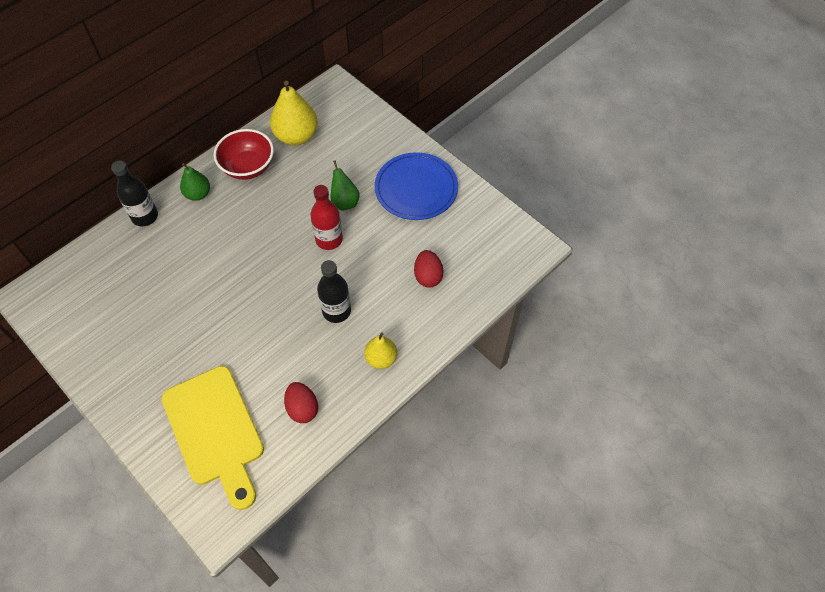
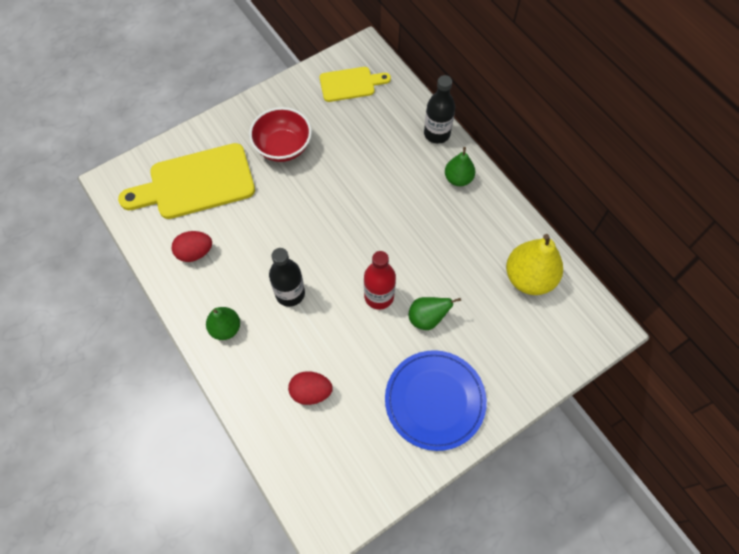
camera: 100 degrees right, 5 degrees up
red bowl [214,129,274,180] -> red bowl moved to [249,107,312,162]
yellow pear [364,332,397,369] -> green pear [206,307,240,340]
none -> yellow cutting board [320,67,391,102]

